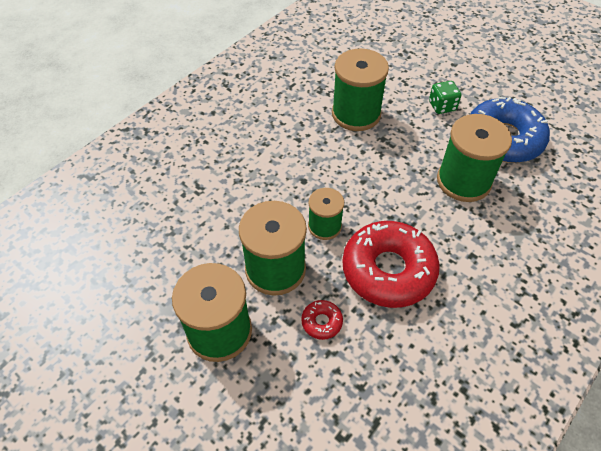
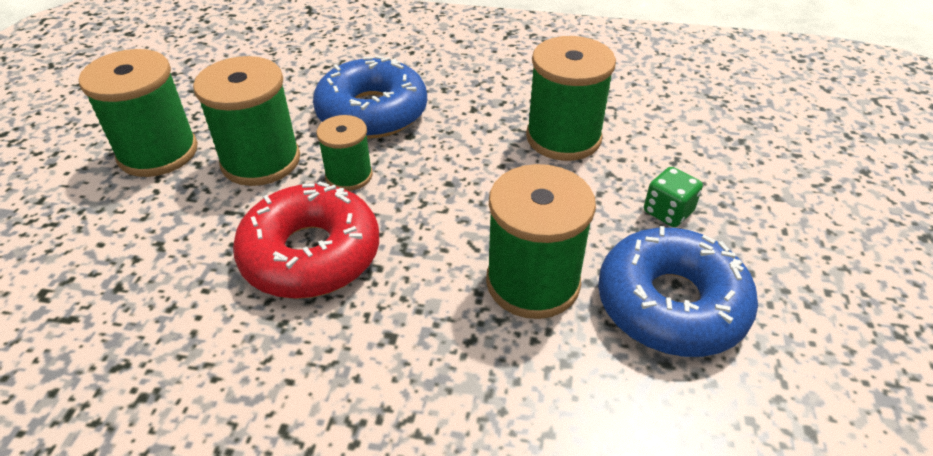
camera: 60 degrees right, 10 degrees down
red donut [301,300,343,340] -> none
none -> blue donut [313,56,427,139]

